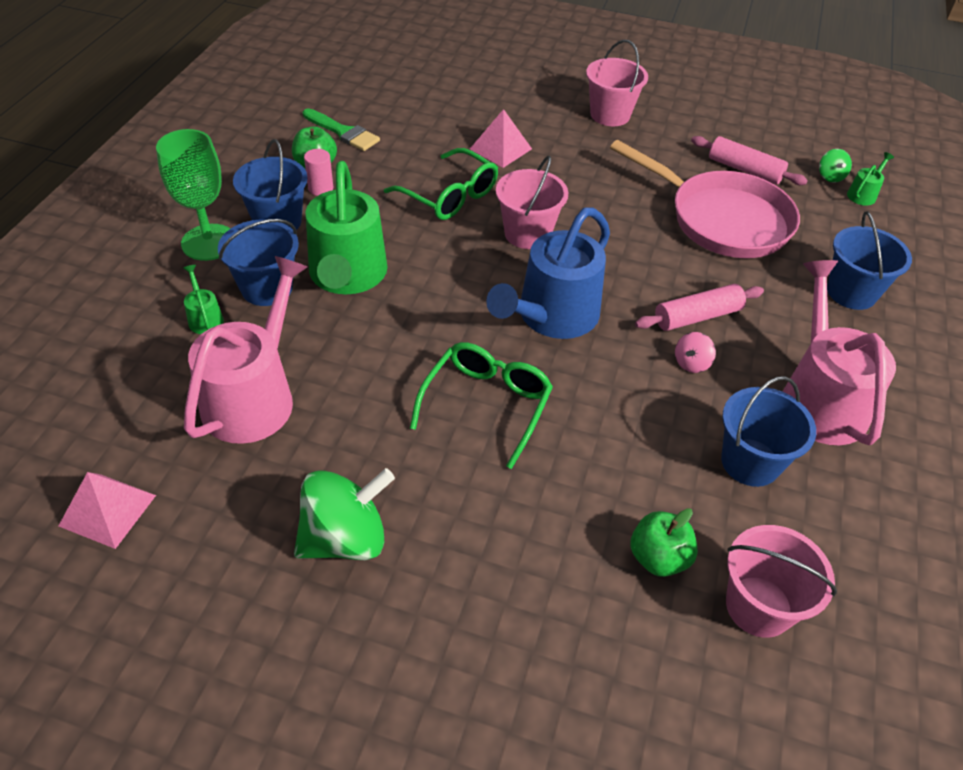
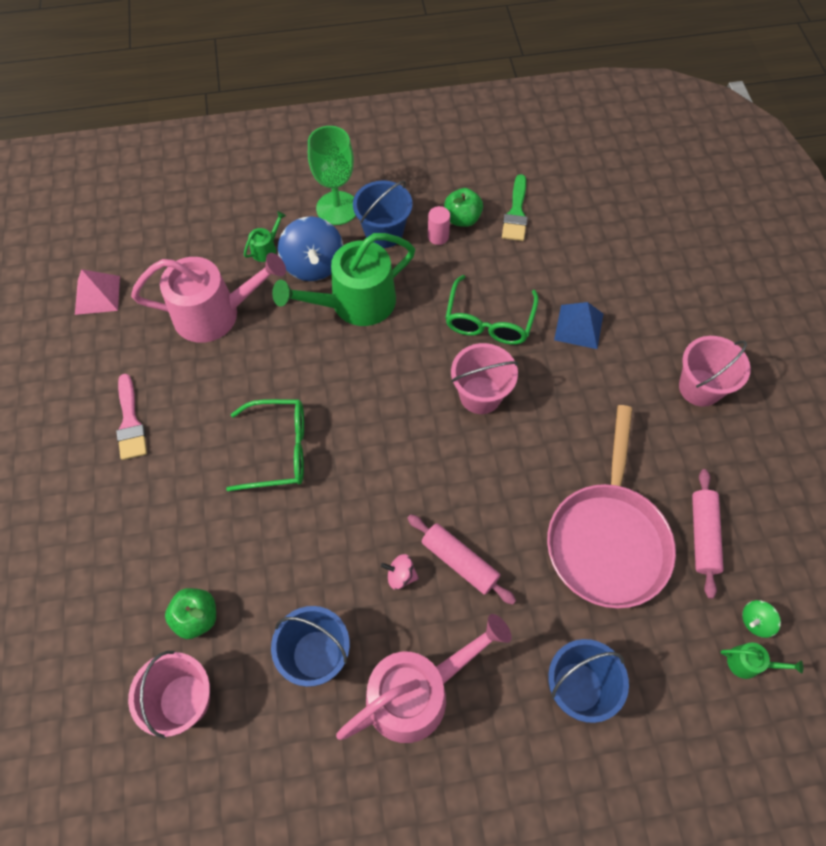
camera: 65 degrees right, 15 degrees up
blue bucket [218,219,299,306] -> blue spinning top [278,216,343,281]
green spinning top [294,468,395,560] -> pink brush [116,374,147,460]
pink pyramid [470,109,532,168] -> blue pyramid [554,302,603,349]
blue watering can [486,207,610,339] -> none

